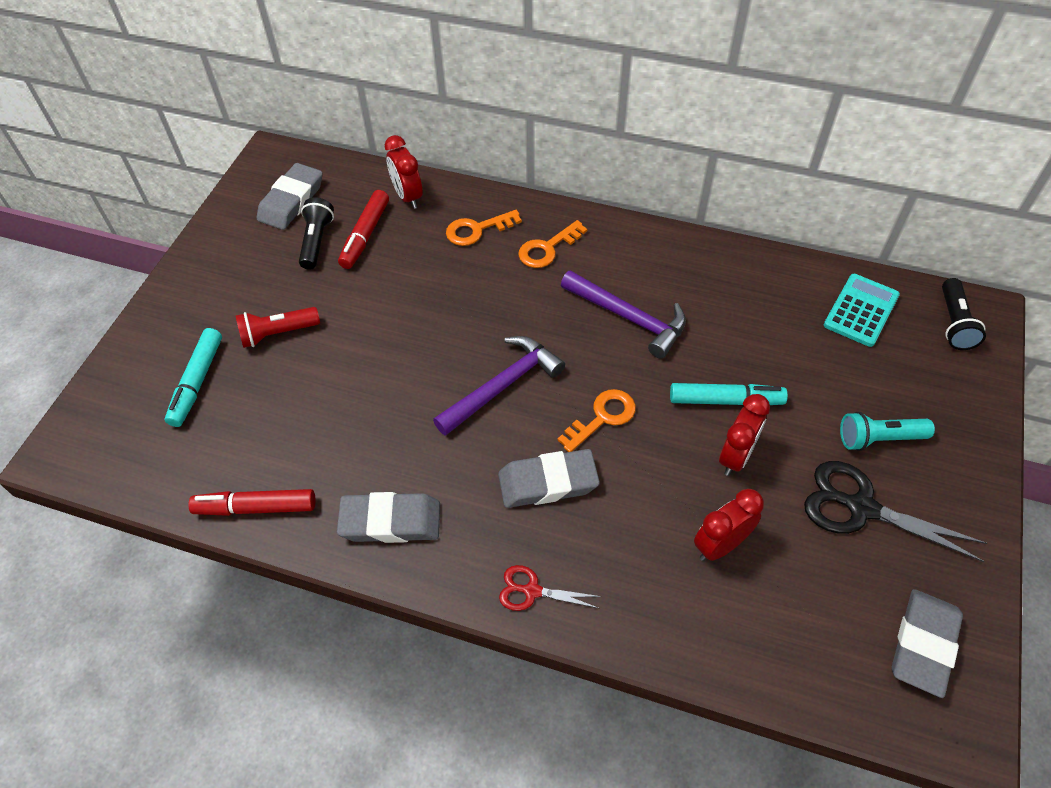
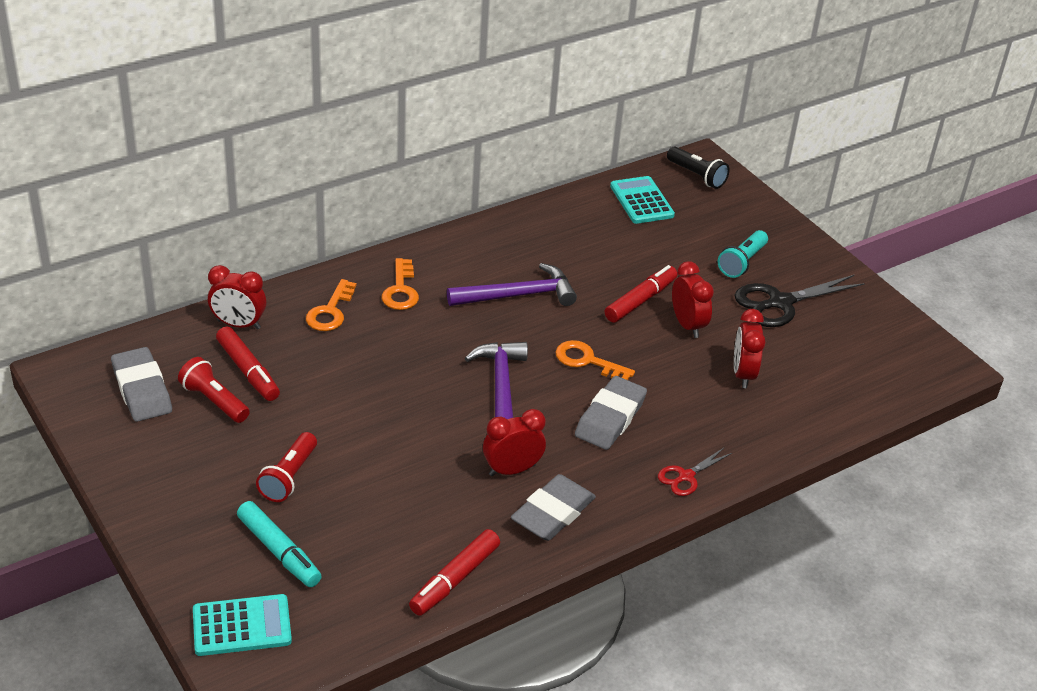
camera: 55 degrees left, 15 degrees down
black flashlight [299,197,334,270] -> red flashlight [178,357,250,423]
orange key [558,389,636,452] -> orange key turned 60 degrees counterclockwise [556,340,635,380]
turquoise marker [670,383,788,405] -> red marker [605,265,677,323]
grey eraser [892,589,963,698] -> none
none -> turquoise calculator [193,594,292,656]
none -> red clock [483,409,546,476]

